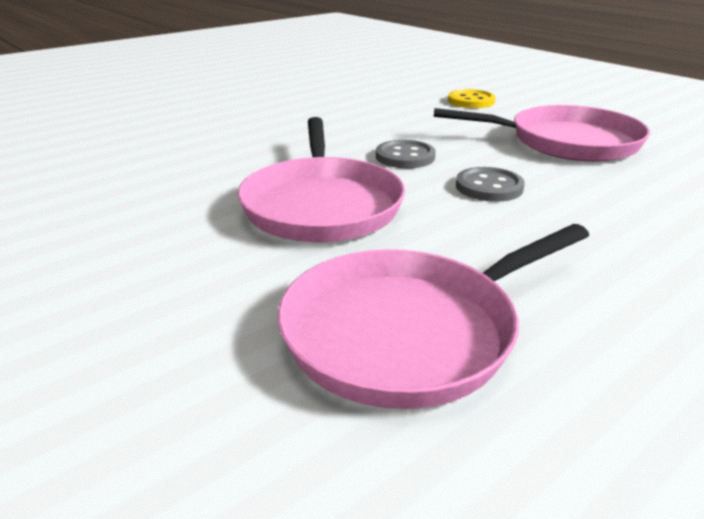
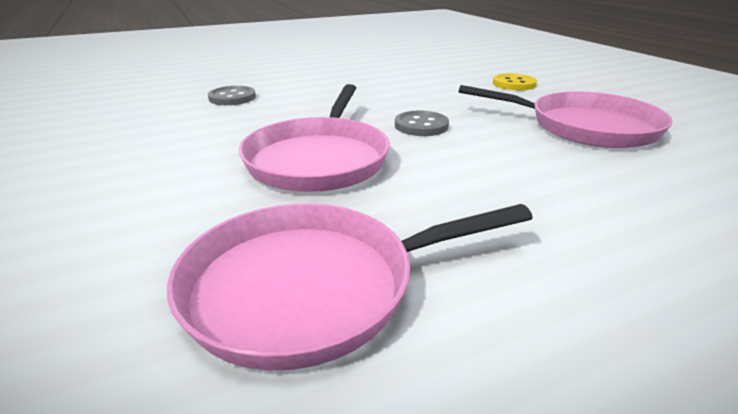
camera: 15 degrees right, 0 degrees up
grey button [456,167,525,202] -> grey button moved to [208,86,256,105]

